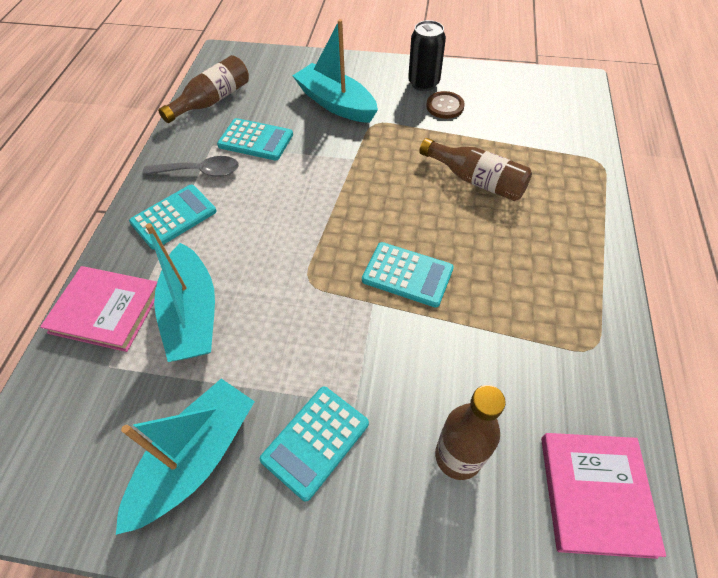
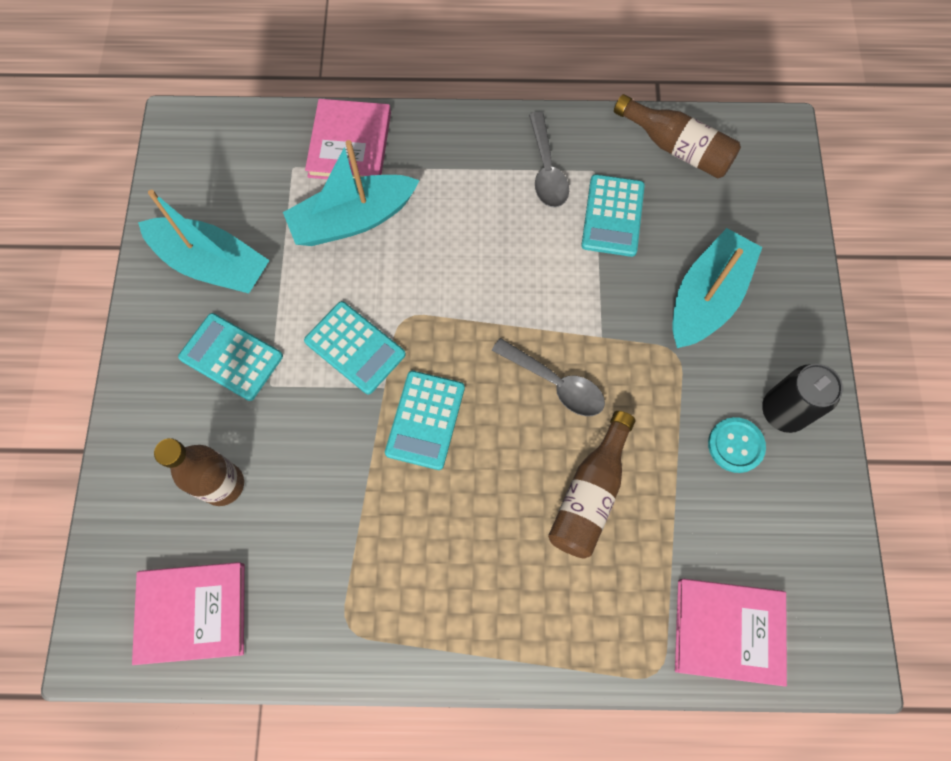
camera: 80 degrees right, 15 degrees up
turquoise calculator [129,185,217,250] -> turquoise calculator moved to [304,301,406,394]
brown button [426,91,465,119] -> turquoise button [708,417,766,473]
none -> grey spoon [492,338,605,416]
none -> pink book [675,579,787,687]

